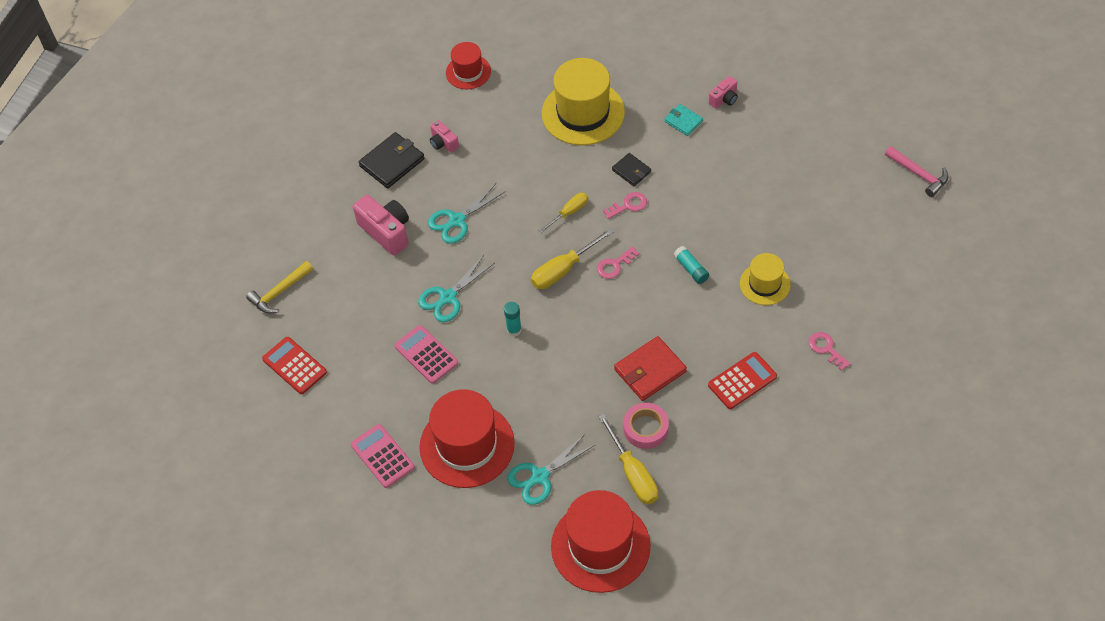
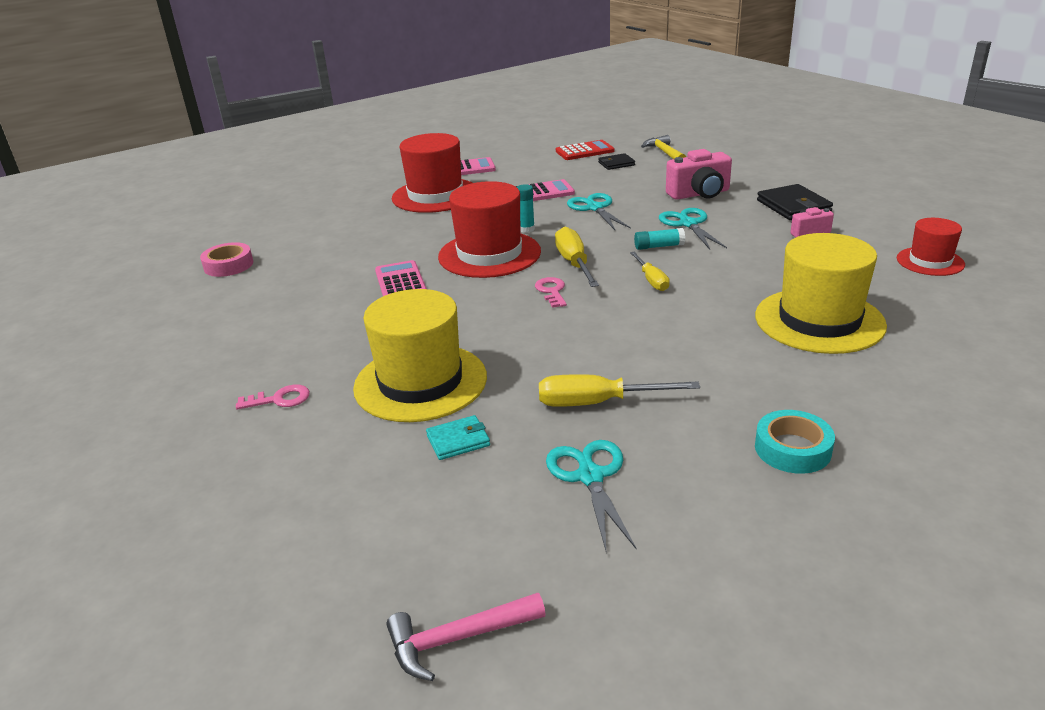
camera: 115 degrees right, 25 degrees down
turquoise scissors [507,434,596,505] -> turquoise scissors moved to [546,440,636,550]
red hat [551,490,651,593] -> red hat moved to [438,181,541,278]
yellow screwdriver [598,414,658,505] -> yellow screwdriver moved to [539,374,700,407]
pink key [603,192,647,219] -> none
black wallet [612,153,651,186] -> black wallet moved to [598,153,635,170]
red wallet [614,336,687,401] -> pink calculator [375,260,427,296]
pink tape [623,403,669,449] -> pink tape moved to [200,242,253,277]
turquoise wallet [664,104,703,136] -> turquoise wallet moved to [426,415,490,460]
turquoise glue stick [674,246,709,284] -> turquoise glue stick moved to [634,228,685,250]
red calculator [708,352,777,409] -> none
pink camera [709,76,738,109] -> turquoise tape [755,410,835,474]
yellow hat [740,253,790,305] -> yellow hat [353,289,487,422], size x1.79

